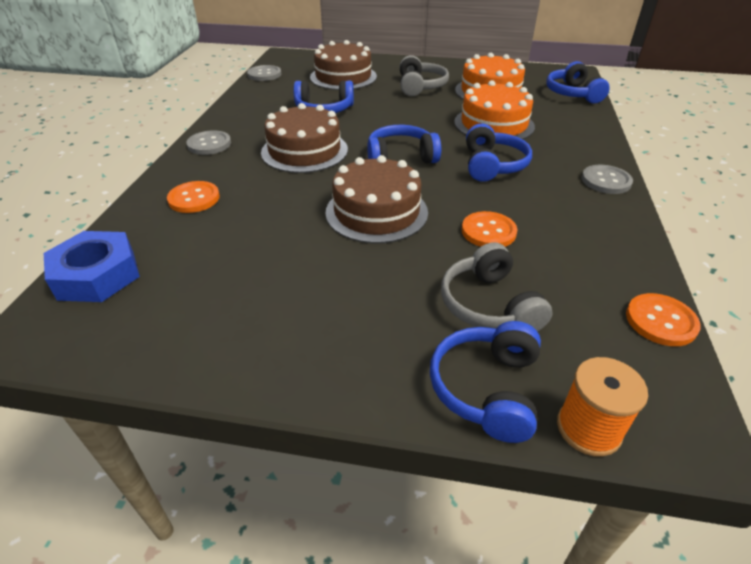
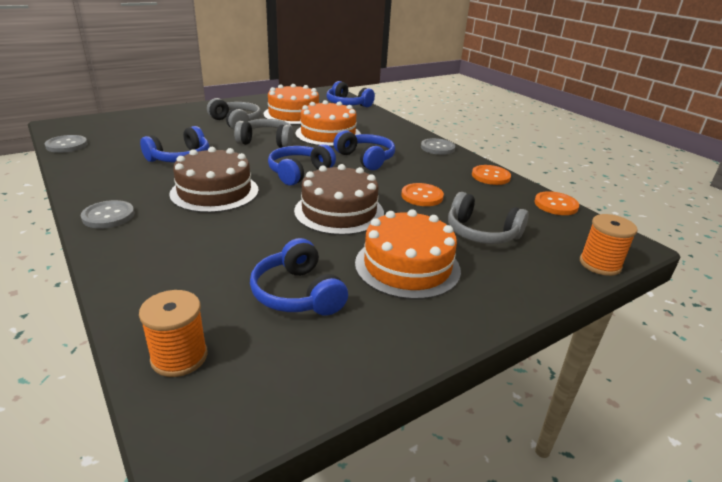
camera: 45 degrees left, 10 degrees down
blue nut [44,231,140,302] -> orange spool [139,290,208,377]
orange button [167,181,220,213] -> orange button moved to [472,165,511,185]
brown cake [310,40,377,90] -> none
blue headphones [430,321,541,443] -> blue headphones moved to [250,238,348,316]
none -> grey headphones [234,119,293,148]
none -> orange cake [355,209,461,300]

